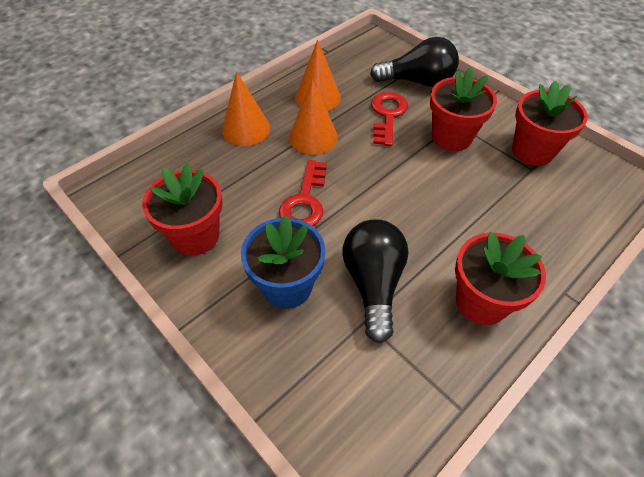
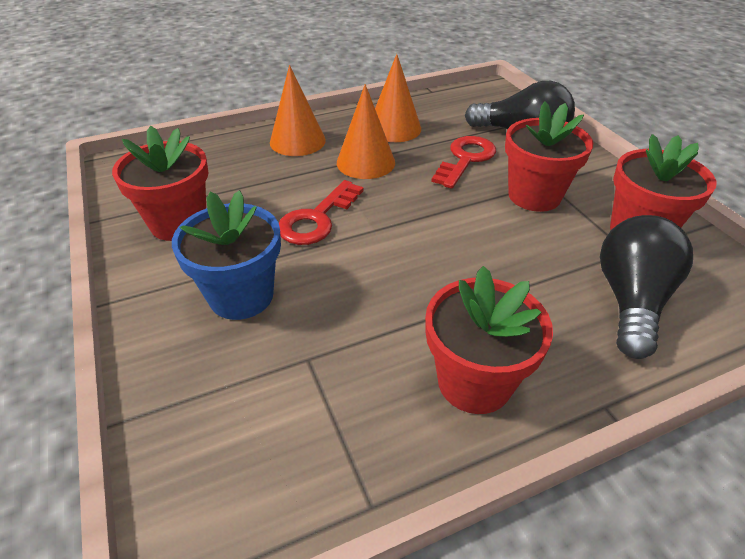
camera: 20 degrees right, 10 degrees down
black light bulb [342,219,409,343] -> black light bulb moved to [600,215,693,359]

